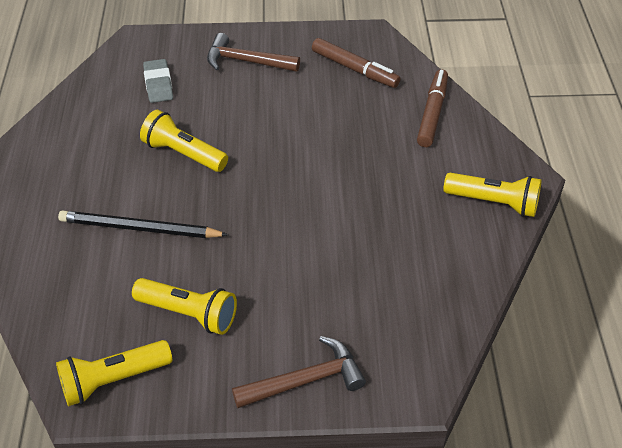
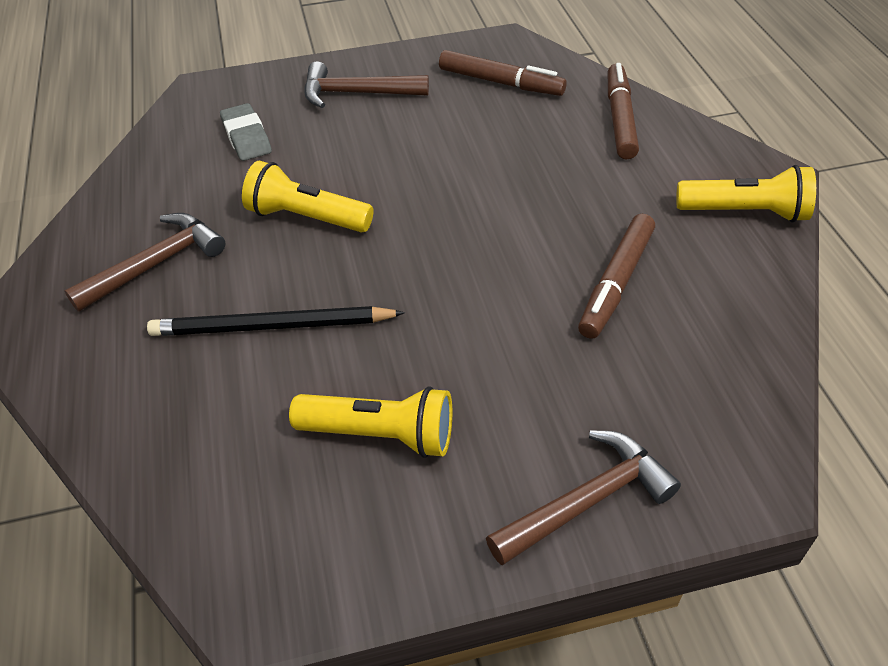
camera: 10 degrees left, 0 degrees up
yellow flashlight [56,340,172,406] -> none
none -> brown hammer [64,213,225,312]
none -> brown marker [578,214,655,339]

